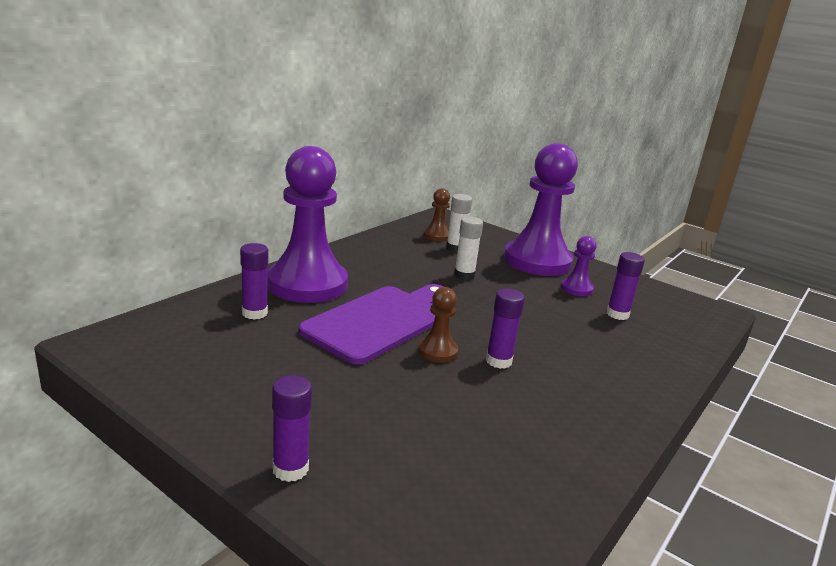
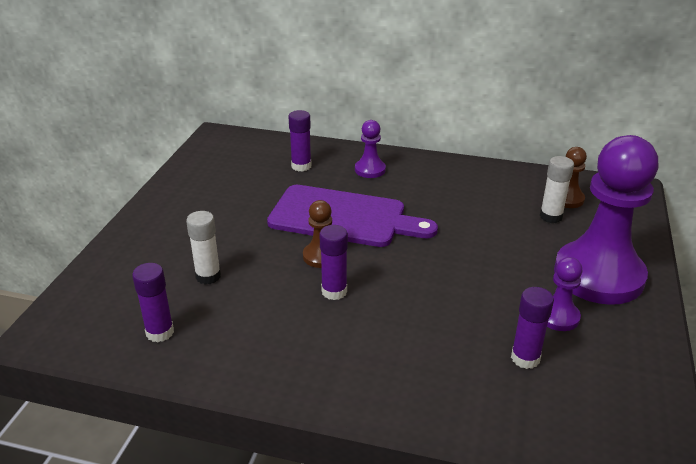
camera: 70 degrees right, 10 degrees up
purple pawn [267,146,348,303] -> purple pawn [355,120,386,178], size x0.44
purple glue stick [272,375,312,482] -> purple glue stick moved to [132,263,174,342]
white glue stick [454,217,483,280] -> white glue stick moved to [186,211,221,284]

